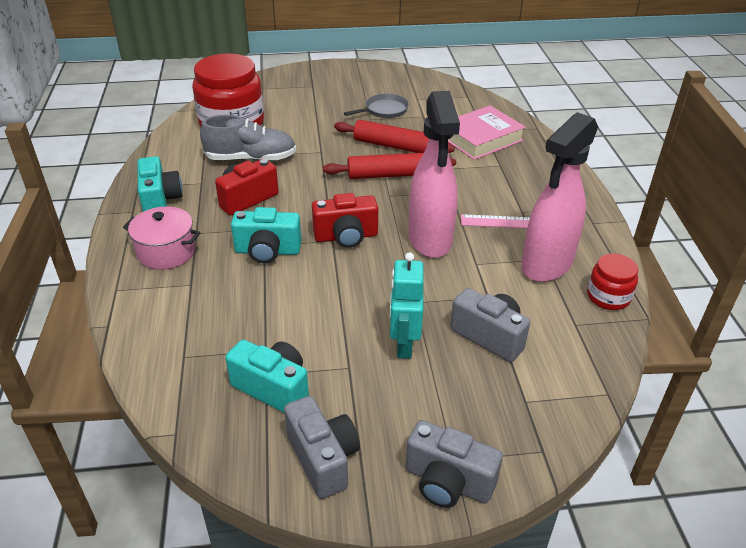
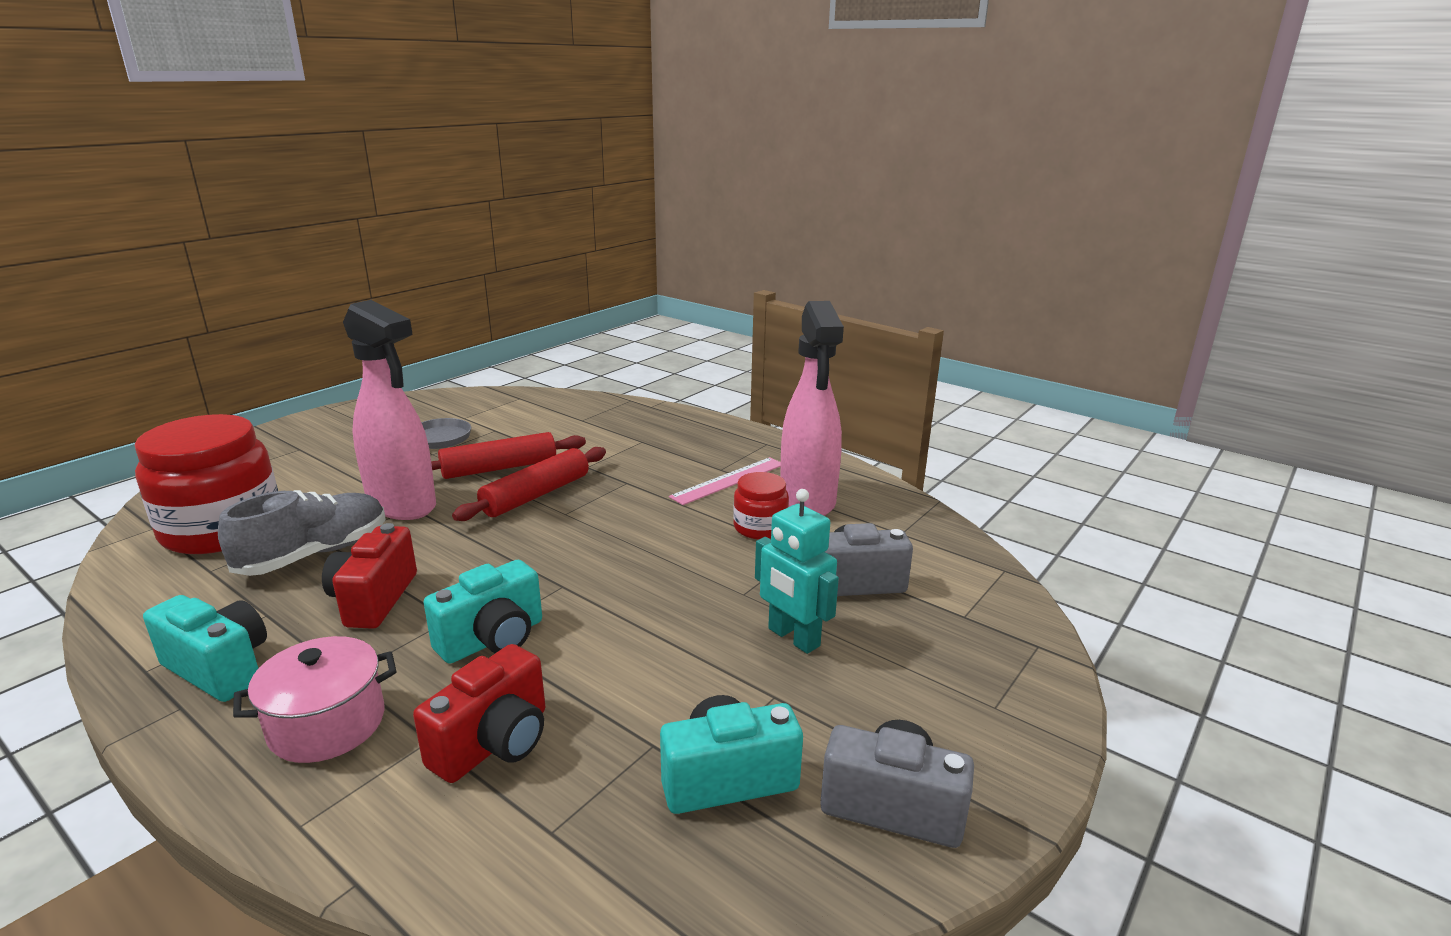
camera: 45 degrees left, 15 degrees down
red camera [312,193,378,248] -> red camera moved to [413,644,545,783]
grey camera [405,420,503,508] -> none
pink spray bottle [408,91,460,258] -> pink spray bottle moved to [343,300,436,520]
pink book [448,105,526,160] -> none
red jar [587,253,638,310] -> red jar moved to [733,472,789,539]

